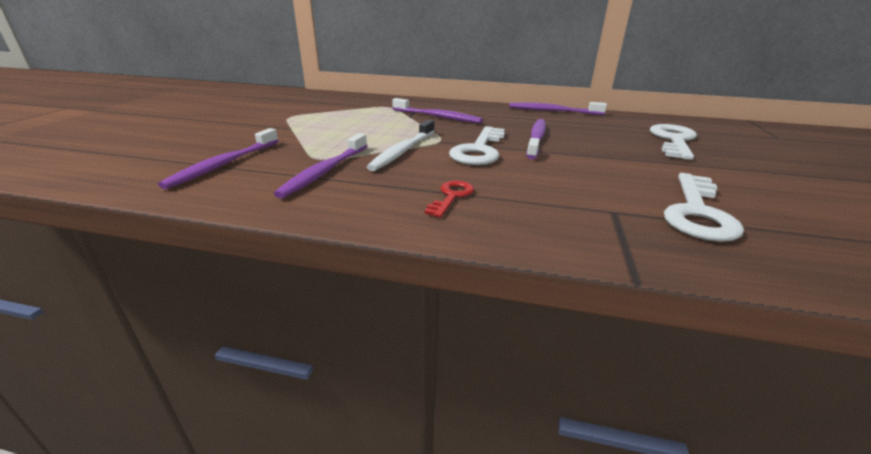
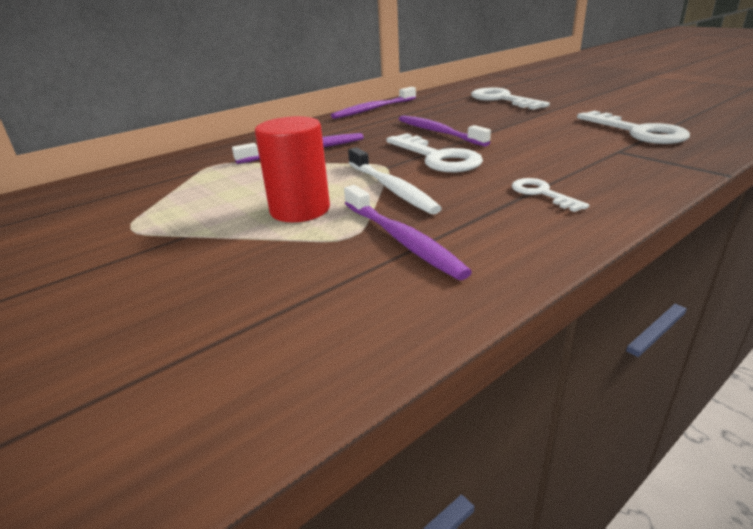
camera: 50 degrees left, 0 degrees up
purple toothbrush [158,128,279,189] -> none
red key [425,180,474,218] -> white key [512,178,589,212]
none -> red cylinder [255,116,330,222]

